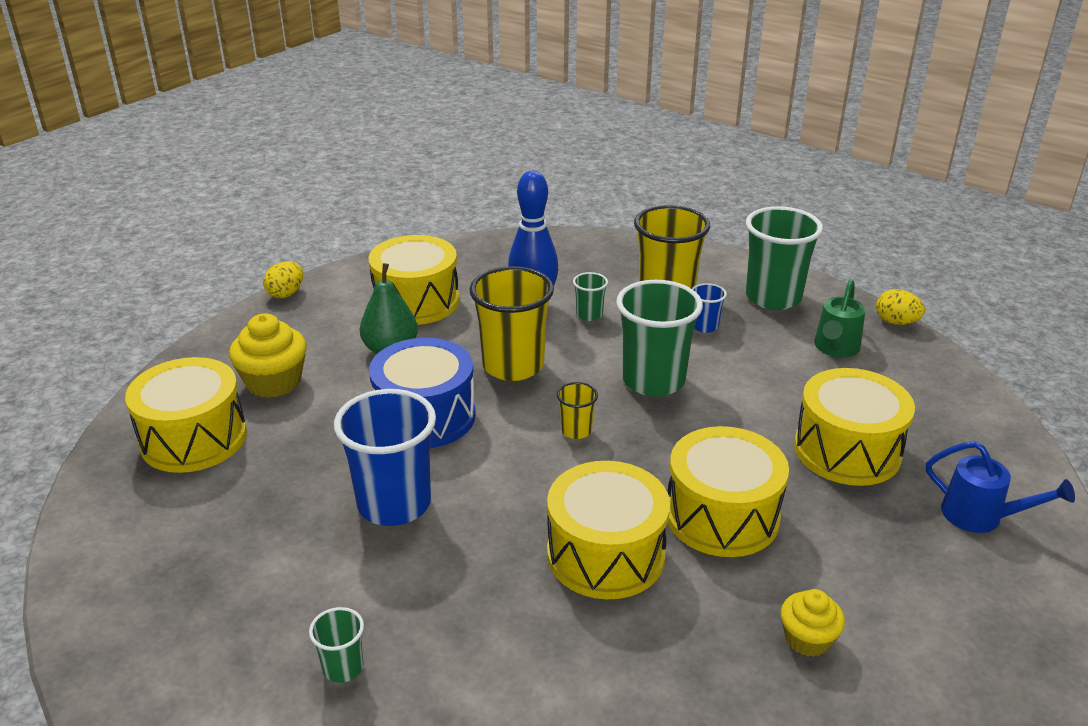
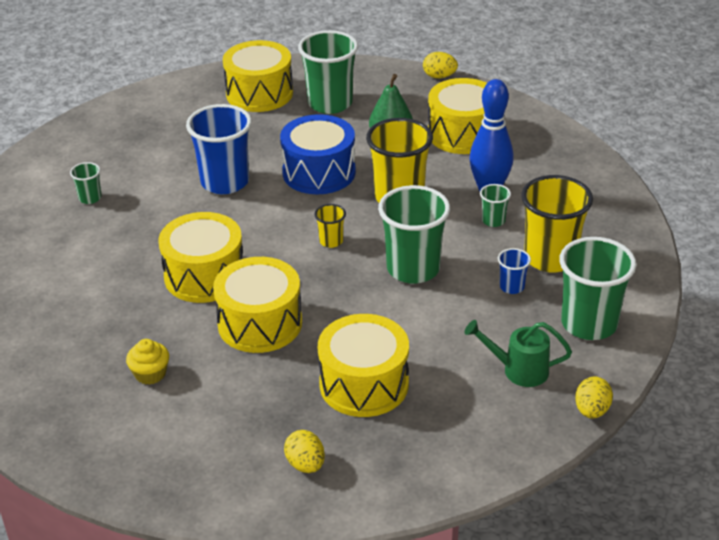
camera: 75 degrees right, 5 degrees up
yellow cupcake [229,313,307,398] -> green cup [298,30,358,114]
blue watering can [926,441,1075,533] -> yellow egg [284,430,325,473]

